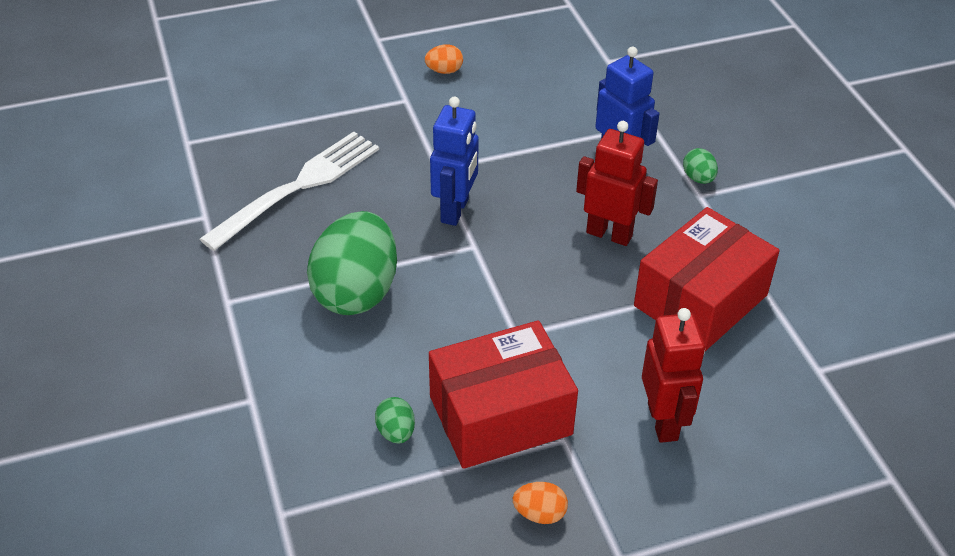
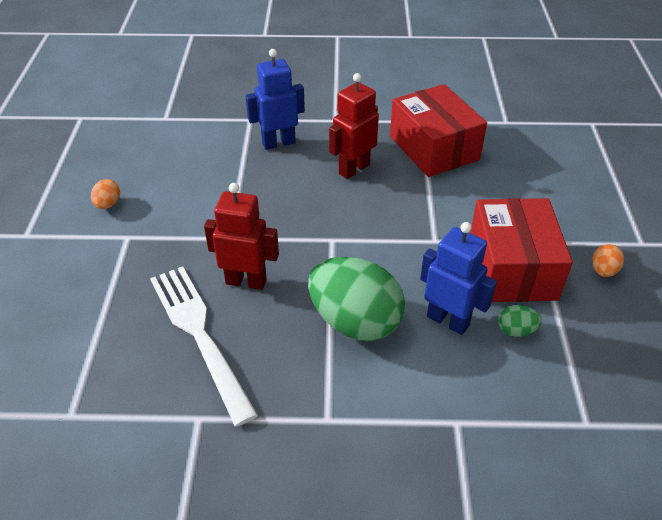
camera: 70 degrees left, 0 degrees up
blue robot [430,97,479,226] -> blue robot moved to [420,222,497,335]
red robot [642,308,705,443] -> red robot moved to [204,183,279,290]
green egg [683,148,718,184] -> none

